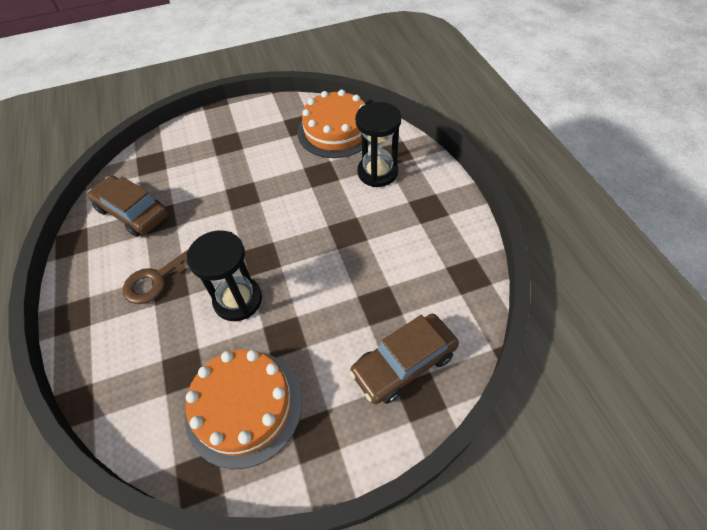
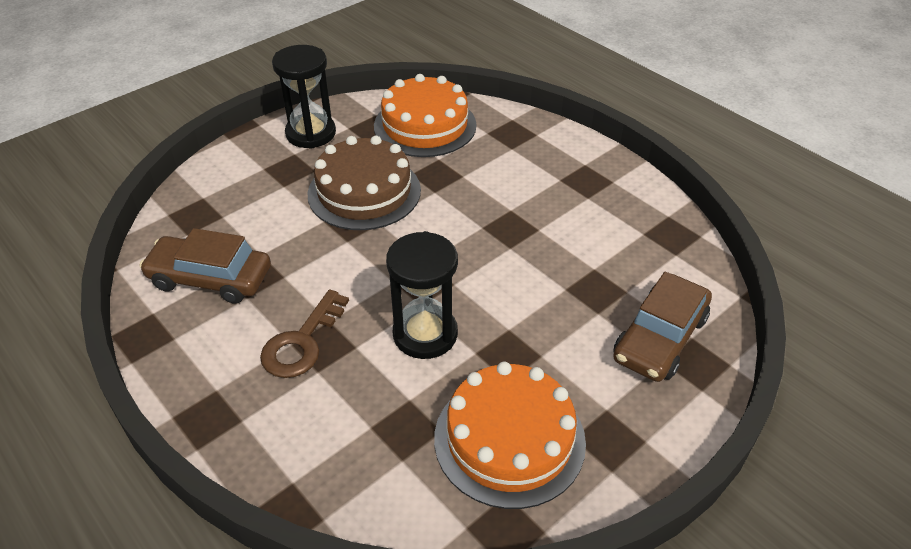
camera: 25 degrees left, 10 degrees down
black hourglass [355,102,401,187] -> black hourglass moved to [272,45,336,149]
none -> brown cake [308,136,421,230]

